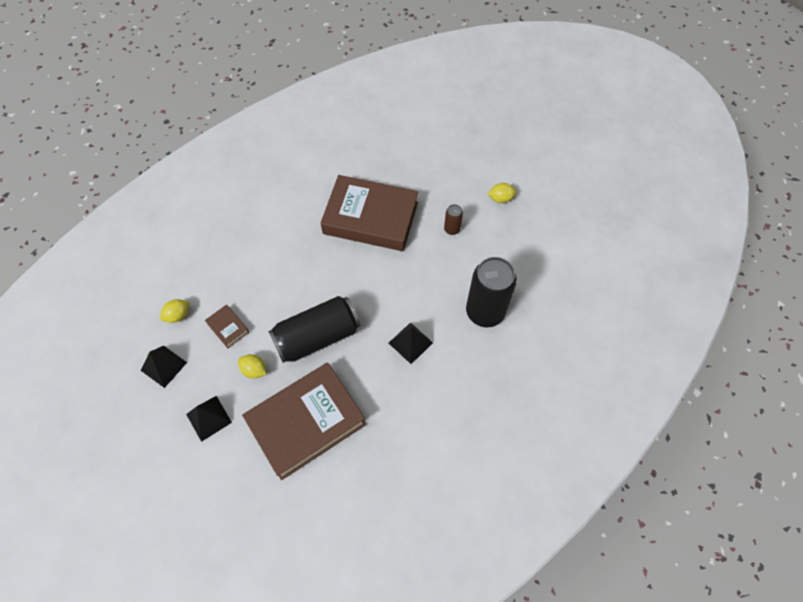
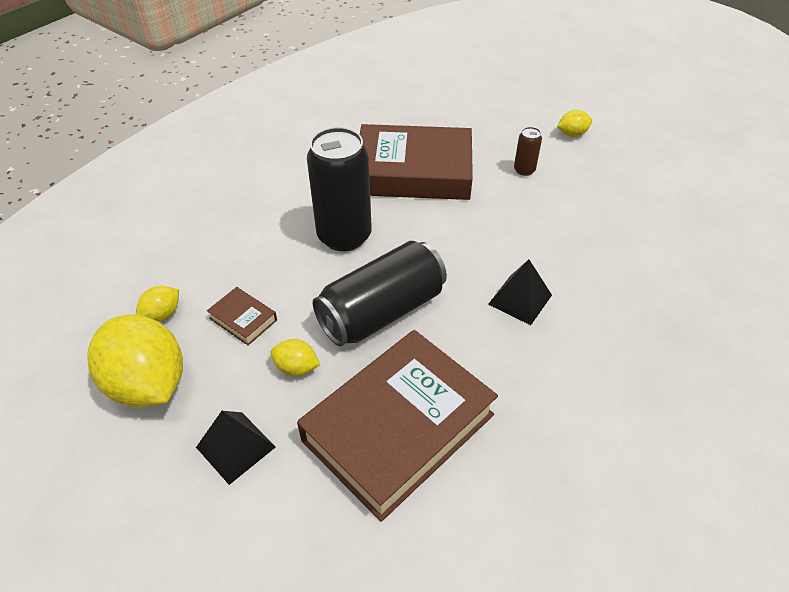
camera: 10 degrees left, 15 degrees down
black pyramid [141,346,187,388] -> yellow lemon [87,315,183,408]
black can [466,257,517,327] -> black can moved to [307,127,372,251]

